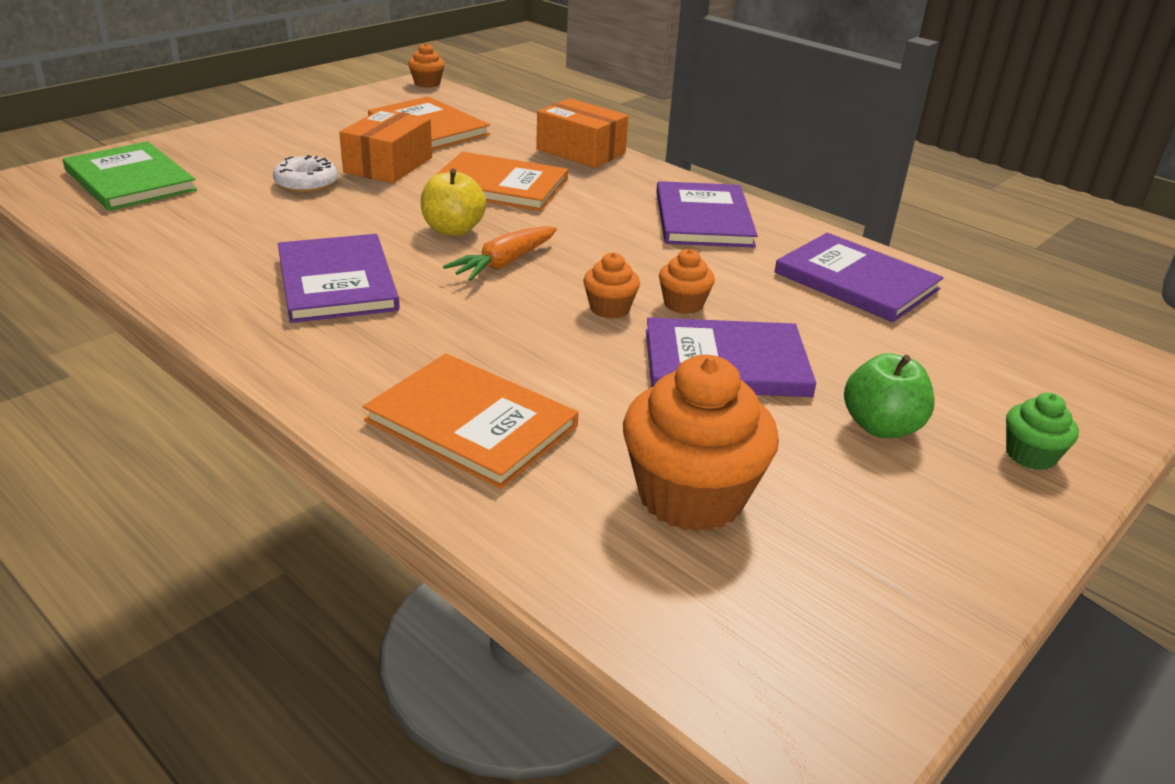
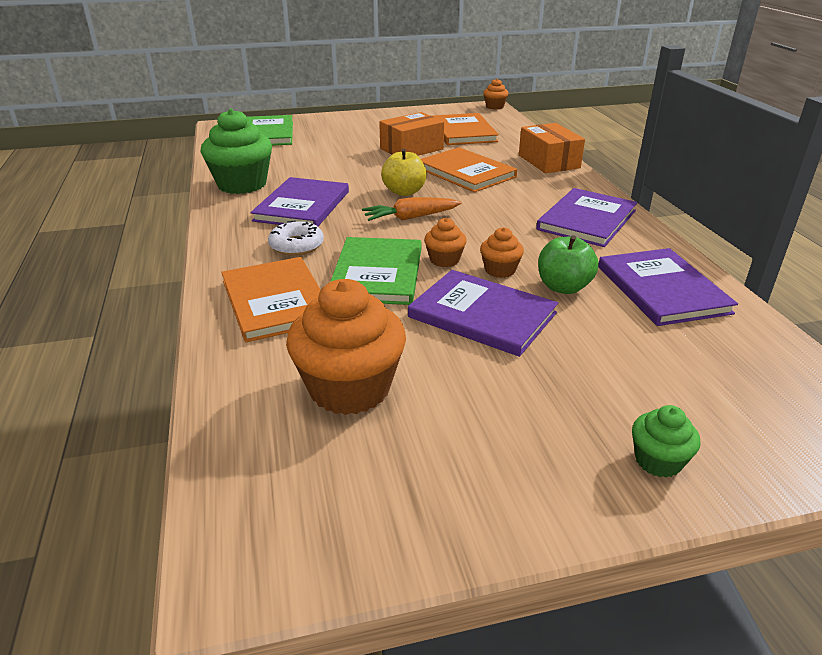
camera: 35 degrees right, 0 degrees up
white donut [273,155,338,193] -> white donut moved to [268,221,324,256]
green apple [844,353,935,438] -> green apple moved to [538,235,599,294]
none -> green cupcake [201,108,272,194]
none -> green book [330,237,421,305]

